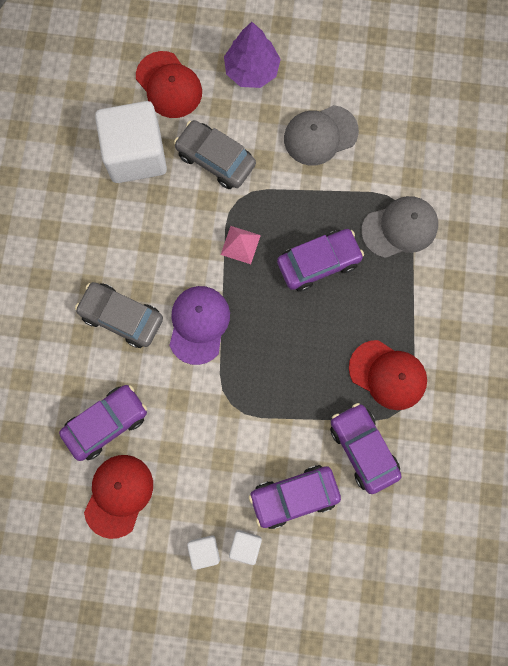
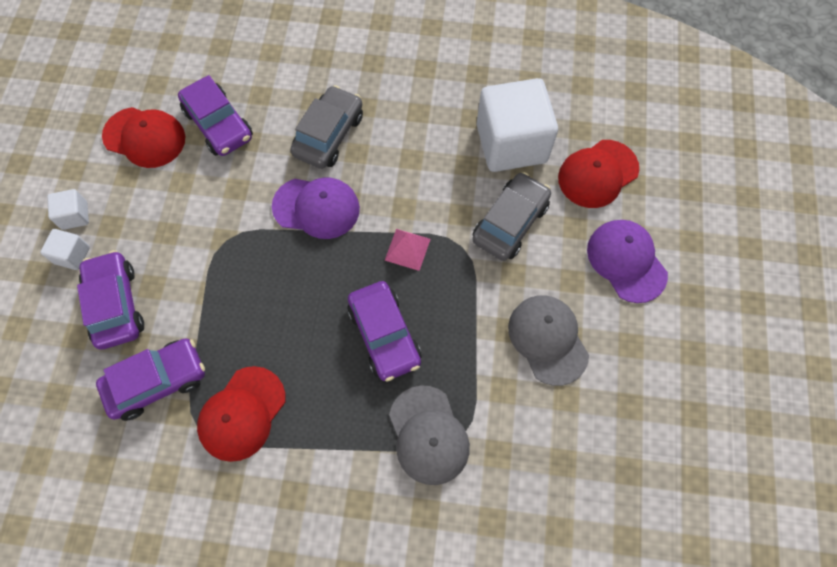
camera: 90 degrees right, 10 degrees down
purple tree [224,22,281,88] -> purple cap [587,220,668,303]

